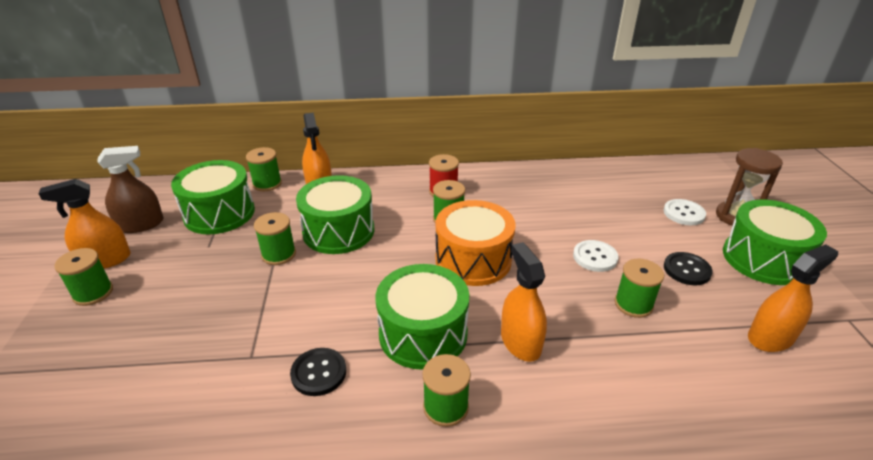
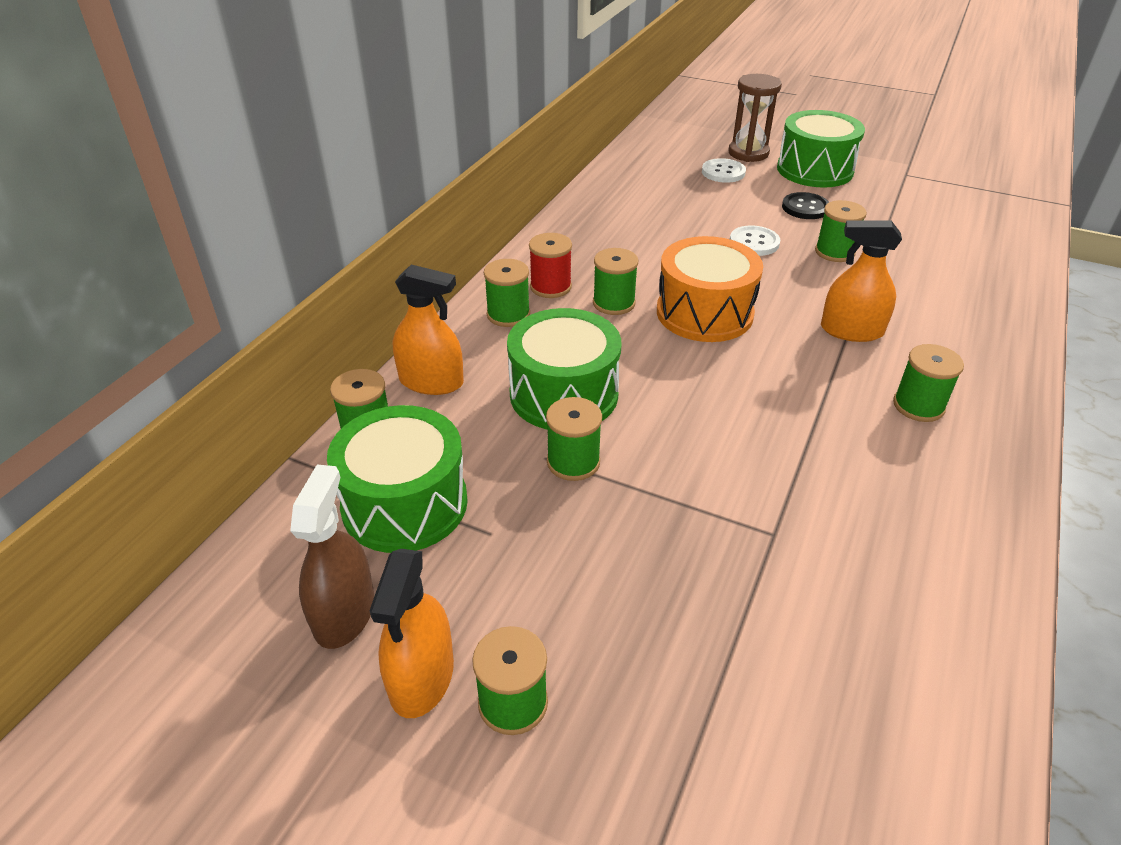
camera: 60 degrees left, 5 degrees up
black button [290,348,346,396] -> none
green drum [376,264,469,370] -> none
orange spray bottle [748,245,838,352] -> none
none -> green spool [484,259,530,327]

